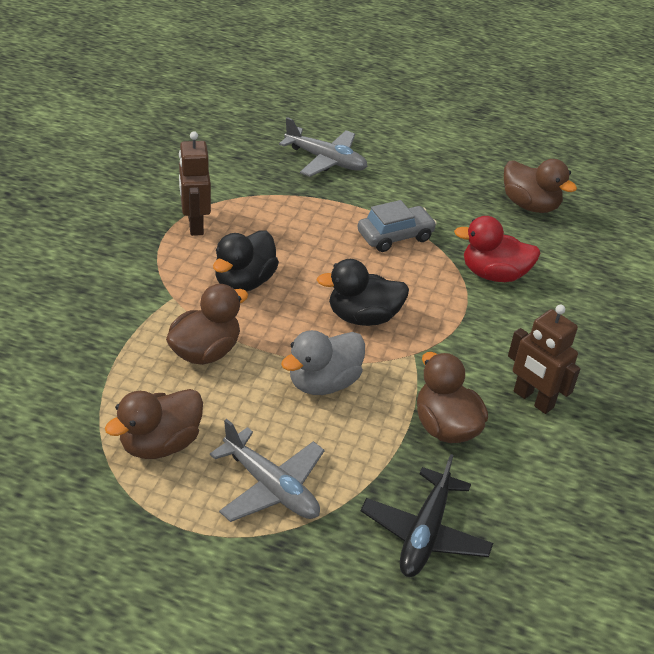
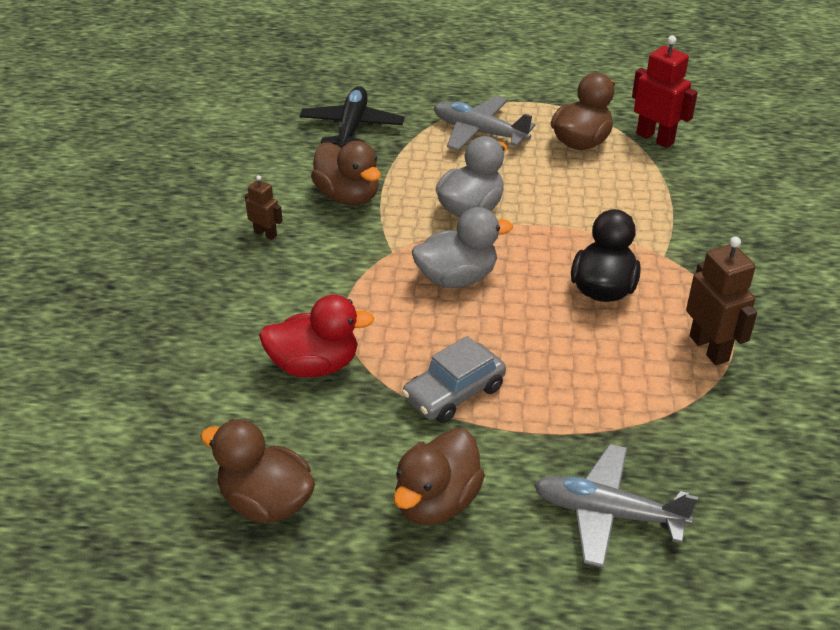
camera: 170 degrees right, 0 degrees up
brown duck [166,284,248,365] -> brown duck moved to [393,428,485,525]
black duck [317,259,409,326] -> grey duck [412,207,513,288]
brown robot [508,305,580,414] -> brown robot [245,175,283,240], size x0.56
none -> red robot [632,35,698,148]

